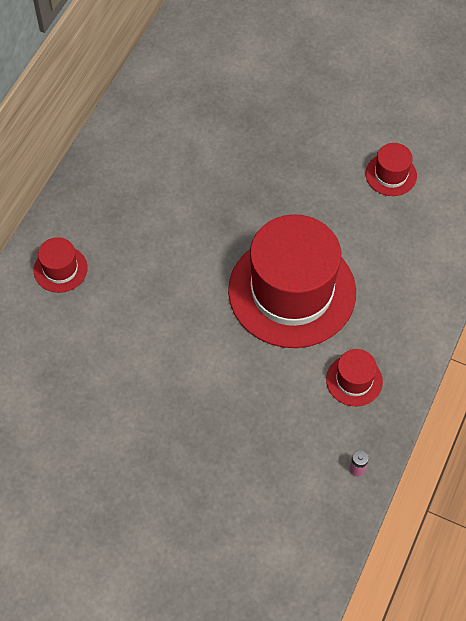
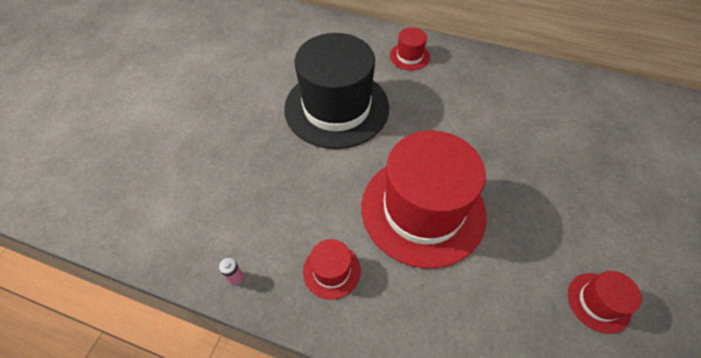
camera: 85 degrees right, 5 degrees down
none -> black hat [284,33,389,149]

